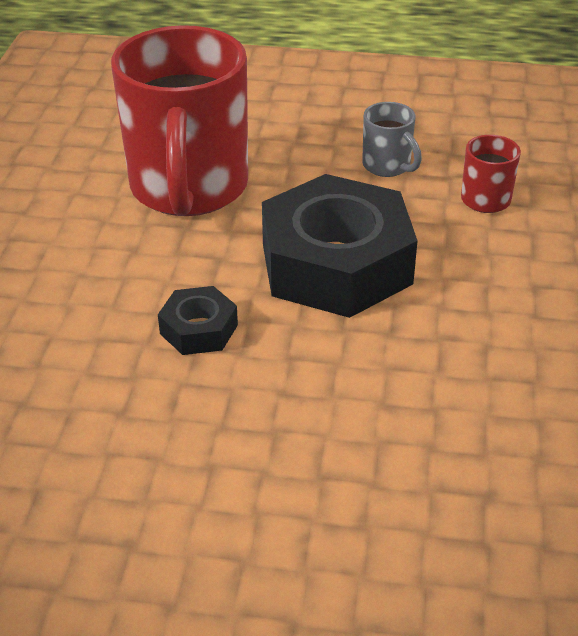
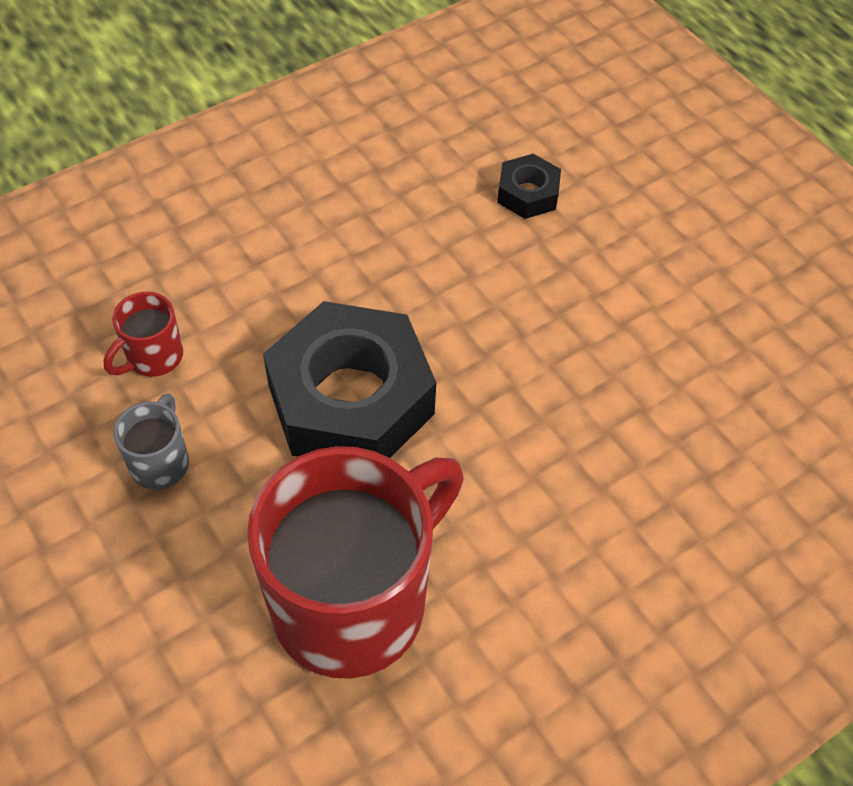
camera: 135 degrees left, 15 degrees up
black nut [158,286,238,355] -> black nut moved to [497,154,561,219]

